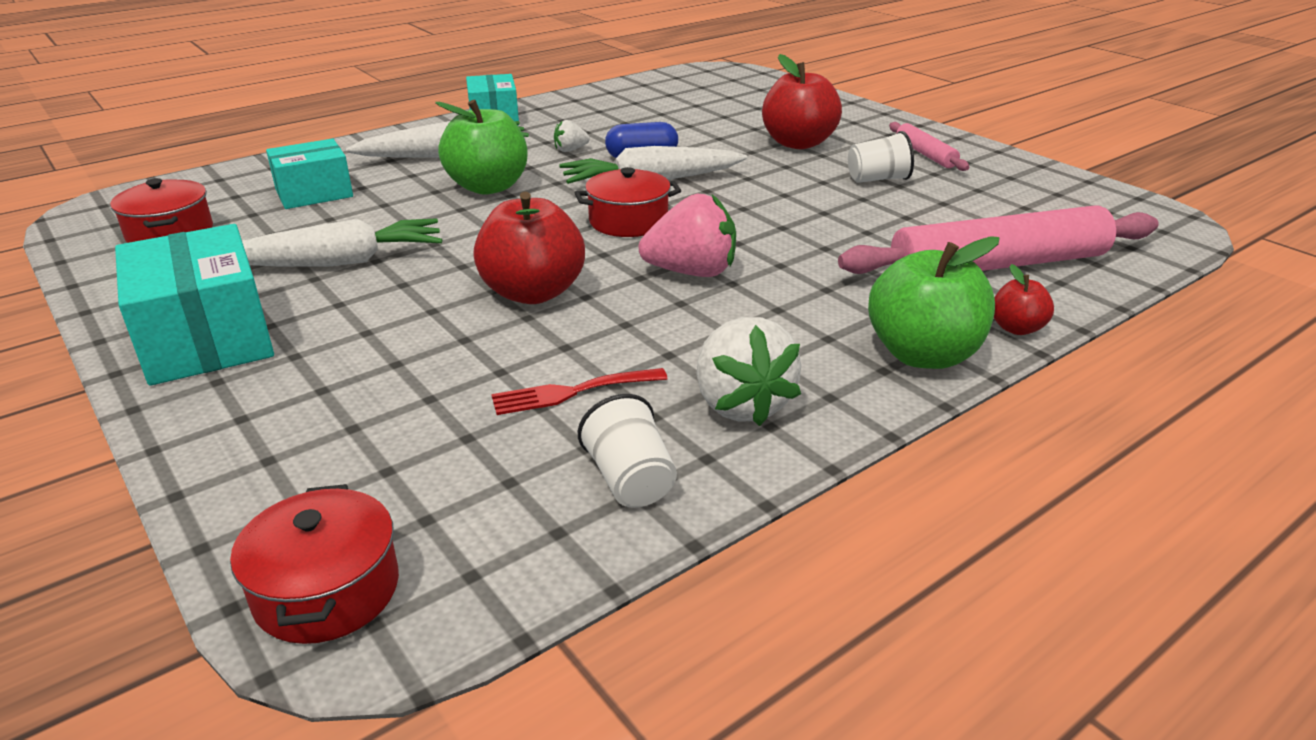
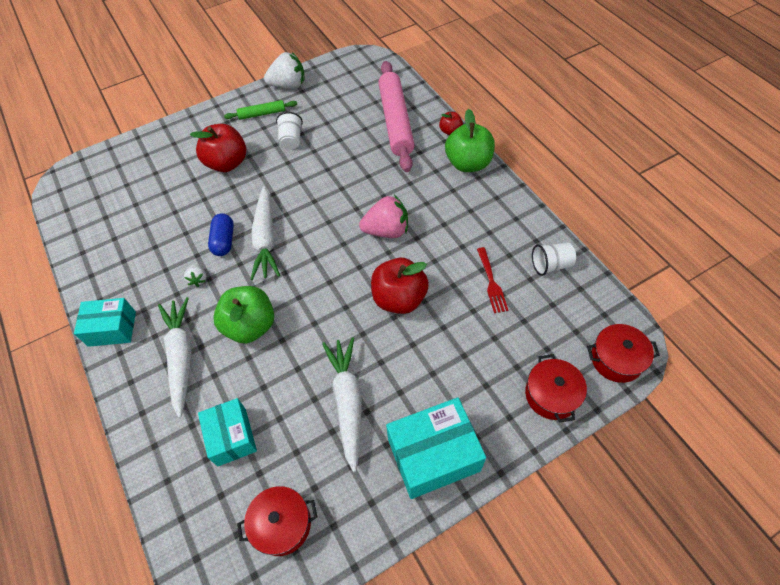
camera: 80 degrees left, 25 degrees up
red pot [575,167,681,237] -> red pot moved to [525,354,587,423]
pink strawberry [638,194,736,277] -> pink strawberry turned 75 degrees clockwise [359,195,408,238]
white strawberry [696,317,801,426] -> white strawberry moved to [264,52,305,89]
pink rolling pin [889,122,969,171] -> green rolling pin [224,100,297,120]

